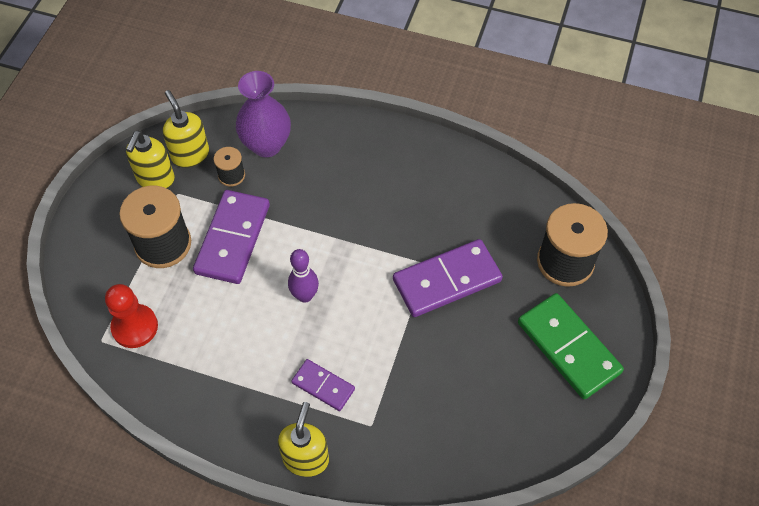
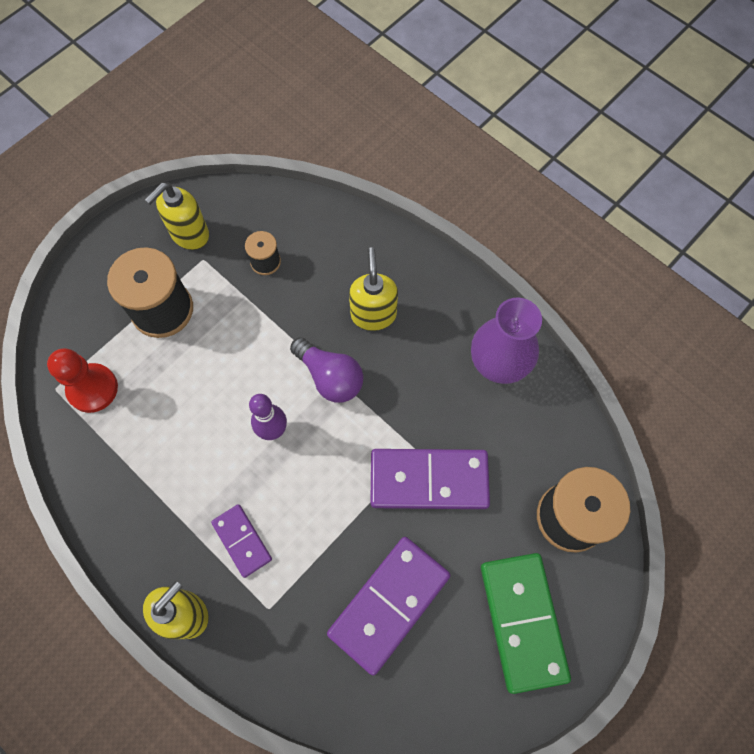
camera: 25 degrees right, 10 degrees up
yellow soap dispenser [163,90,209,168] -> yellow soap dispenser moved to [349,247,398,331]
purple domino [193,190,270,284] -> purple domino moved to [327,537,451,676]
purple vase [236,71,291,157] -> purple vase moved to [471,297,542,384]
none -> purple light bulb [290,337,364,403]

